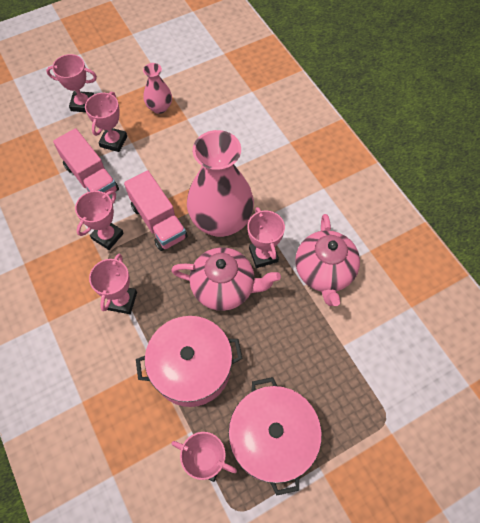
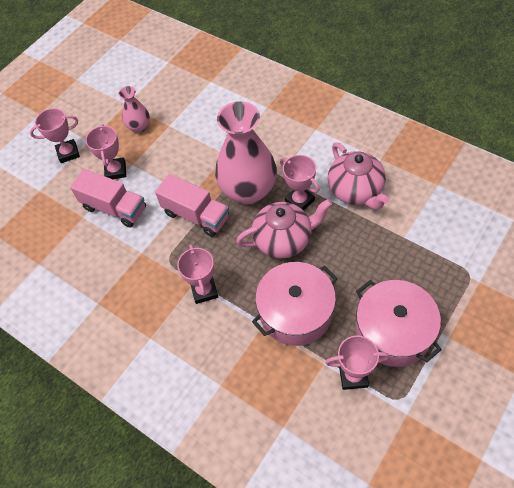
camera: 20 degrees left, 5 degrees down
pink trophy [75,191,124,250] -> none

